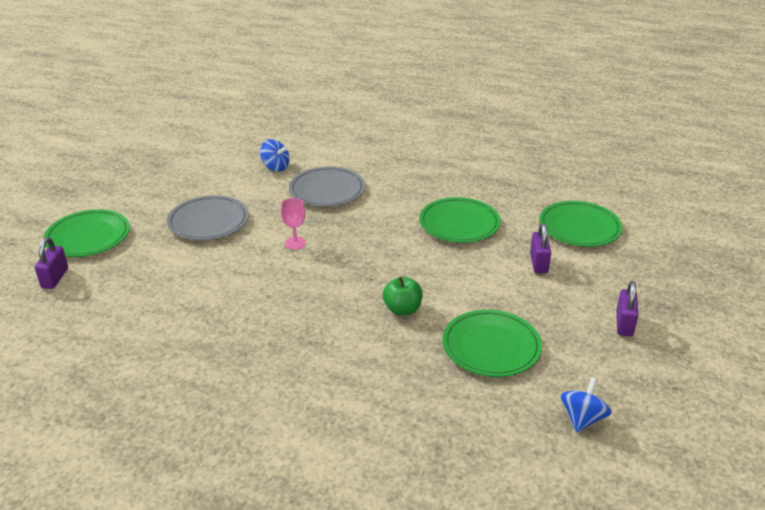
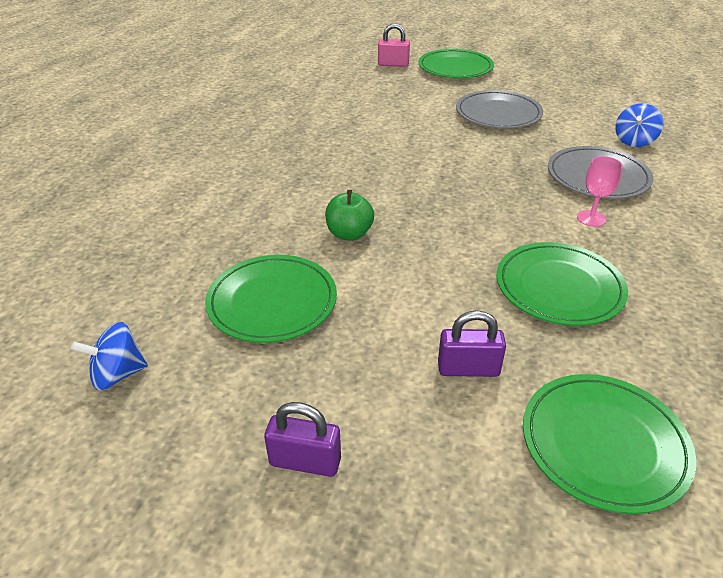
camera: 90 degrees right, 5 degrees up
purple padlock [35,237,68,289] -> pink padlock [378,23,410,67]
pink goblet [281,198,306,249] -> pink goblet moved to [577,156,623,227]
blue spinning top [561,377,612,432] -> blue spinning top turned 135 degrees clockwise [71,322,148,390]

